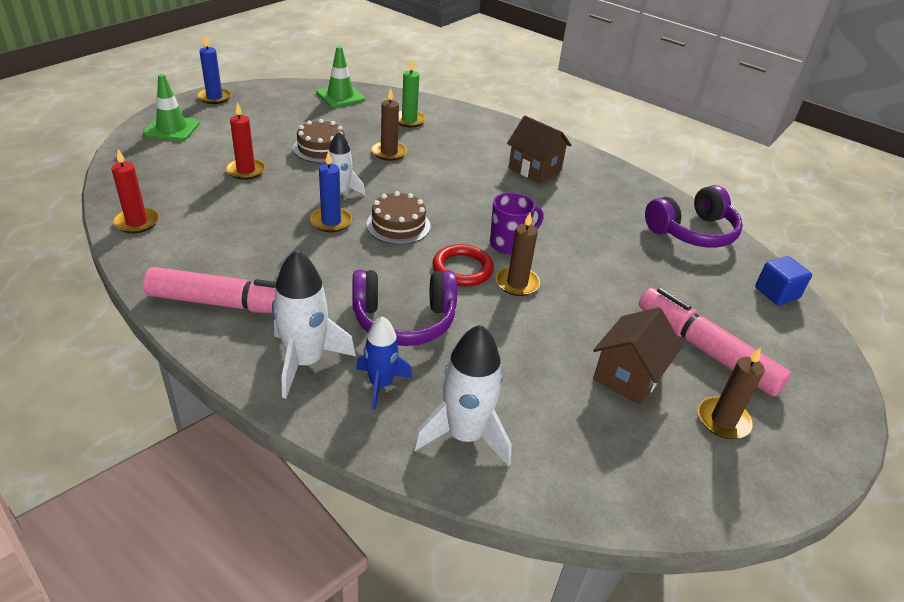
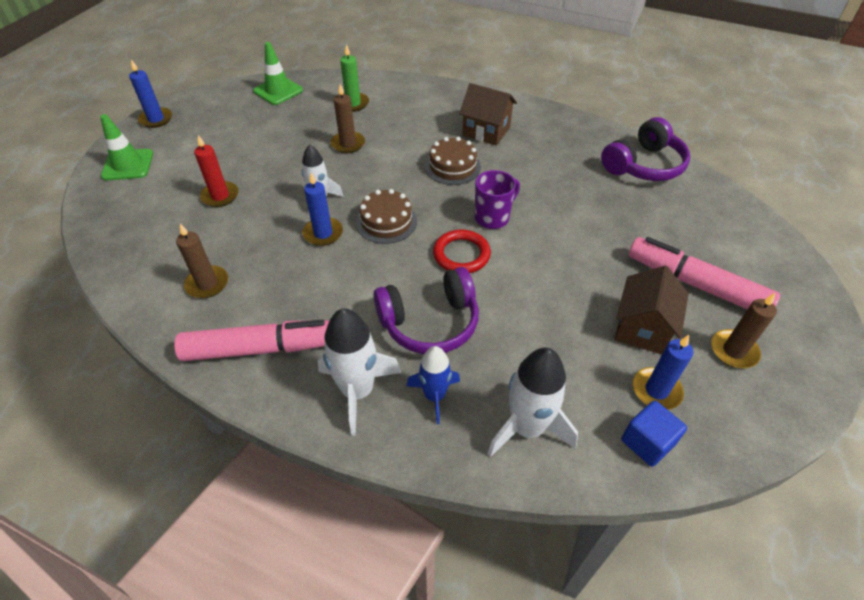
camera: 10 degrees left, 10 degrees up
red candle [112,149,159,233] -> none
brown cake [293,119,349,163] -> brown cake moved to [425,137,481,185]
brown candle [496,213,540,296] -> brown candle moved to [176,224,228,298]
blue cube [755,256,812,305] -> blue cube moved to [621,400,687,467]
none -> blue candle [633,335,693,410]

